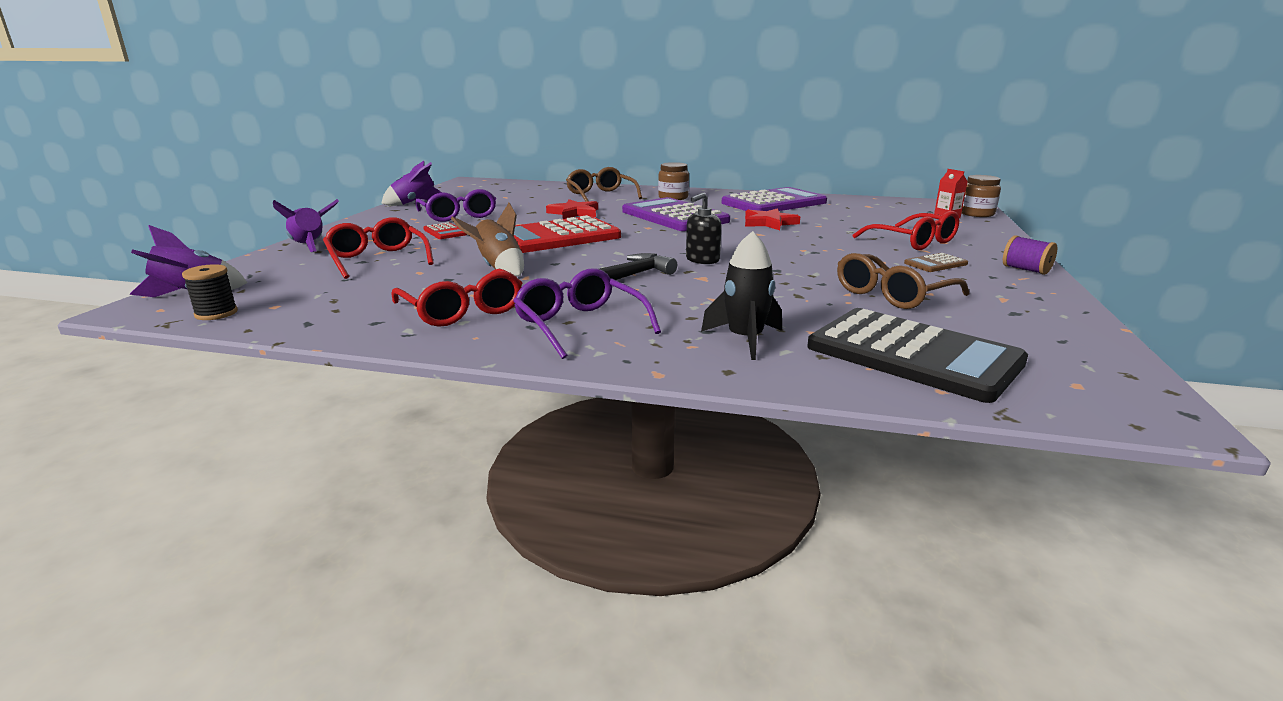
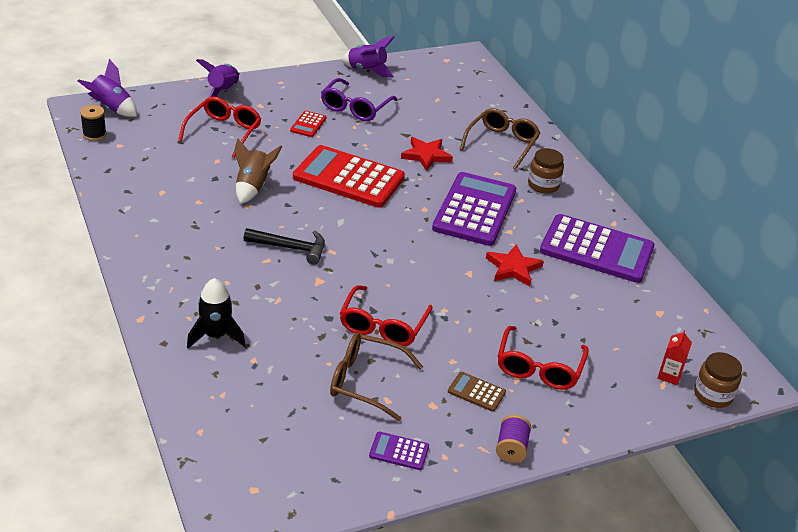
camera: 50 degrees right, 15 degrees up
red glasses [392,269,522,327] -> red glasses moved to [340,285,433,346]
purple glasses [513,268,661,359] -> none
black soap dispenser [686,192,722,264] -> none
black calculator [807,308,1028,403] -> none
none -> purple calculator [369,431,429,470]

